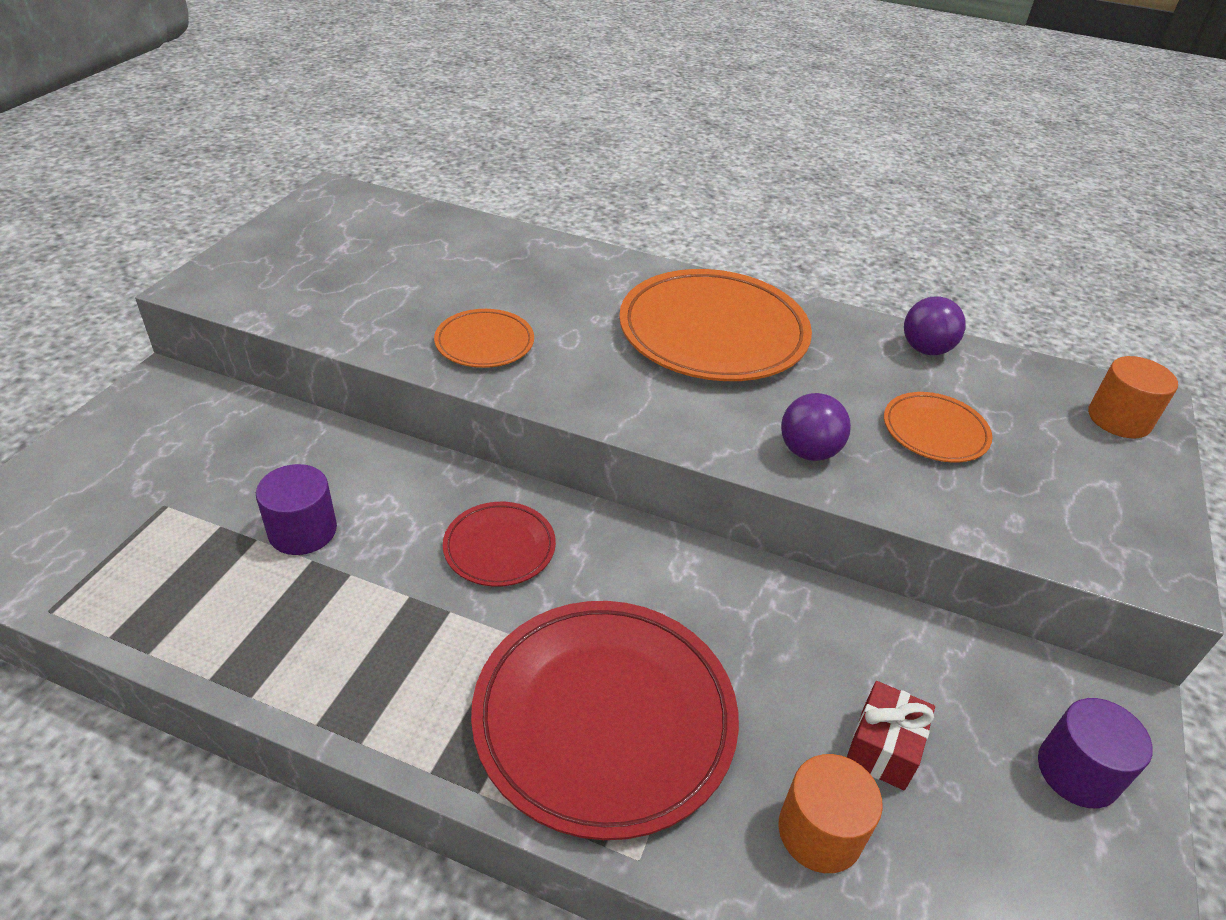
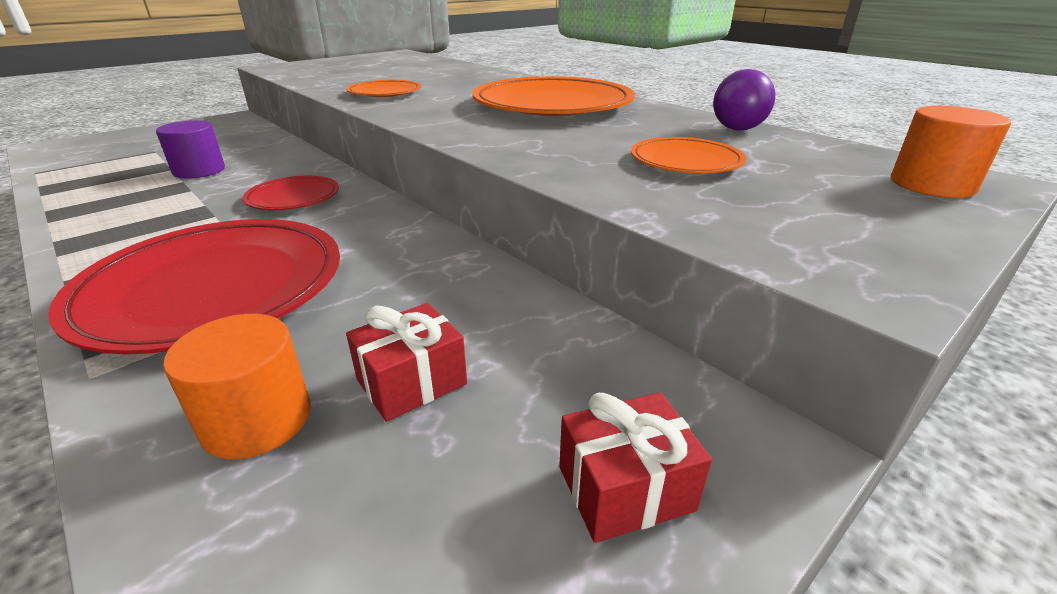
camera: 30 degrees right, 10 degrees down
purple ball [781,393,851,461] -> none
purple cylinder [1038,698,1153,808] -> red gift [559,392,712,543]

